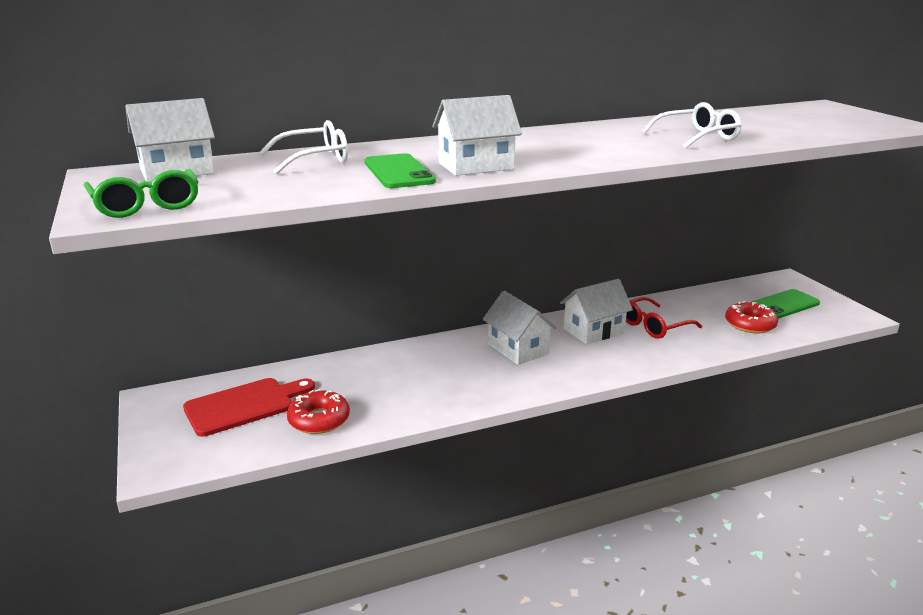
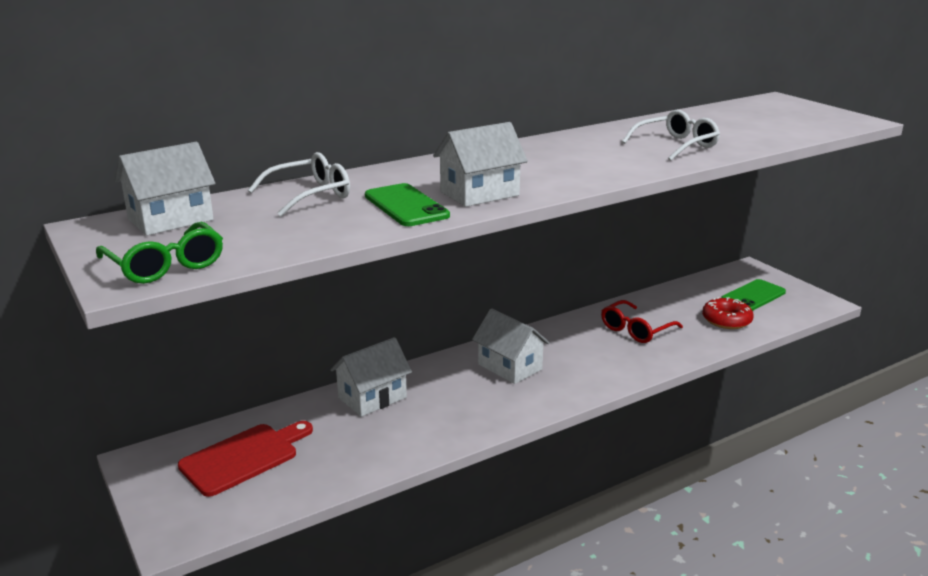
camera: 10 degrees left, 0 degrees up
red donut [287,389,350,434] -> none
white house [560,279,633,344] -> white house moved to [330,337,412,417]

